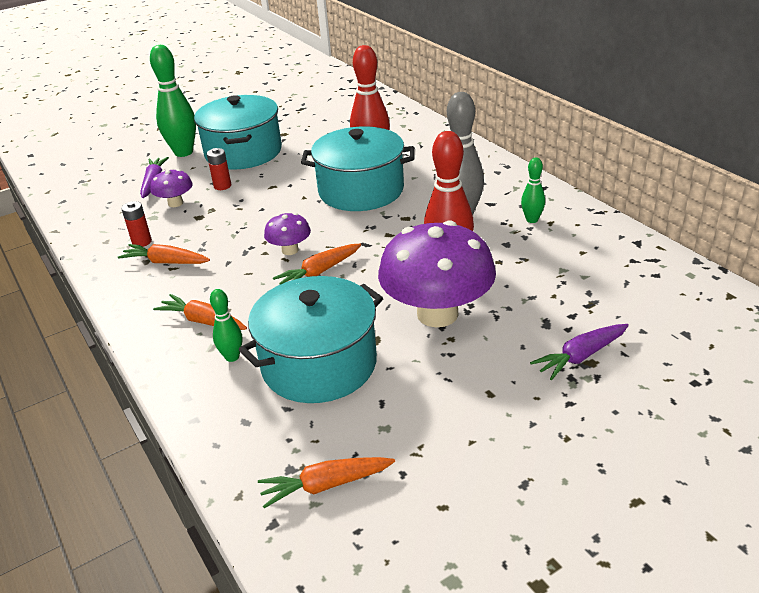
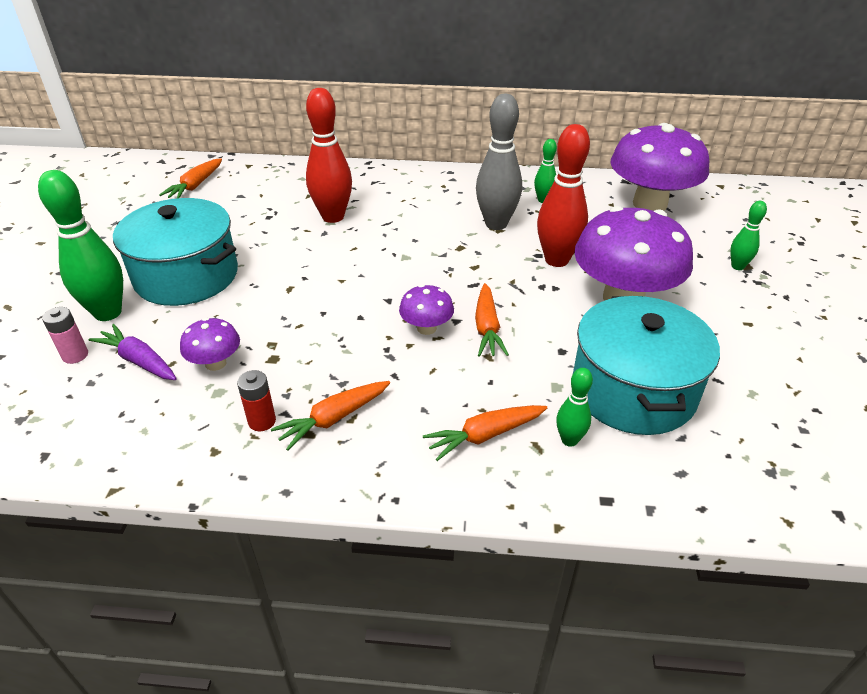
camera: 55 degrees left, 5 degrees up
red battery [207,148,231,190] -> none
orange carrot [258,457,395,508] -> orange carrot moved to [159,158,222,198]
turquoise pot [301,127,415,211] -> none
purple carrot [530,324,629,380] -> green bowling pin [730,201,767,270]
none -> pink battery [42,307,88,364]
none -> purple mushroom [611,123,709,211]

